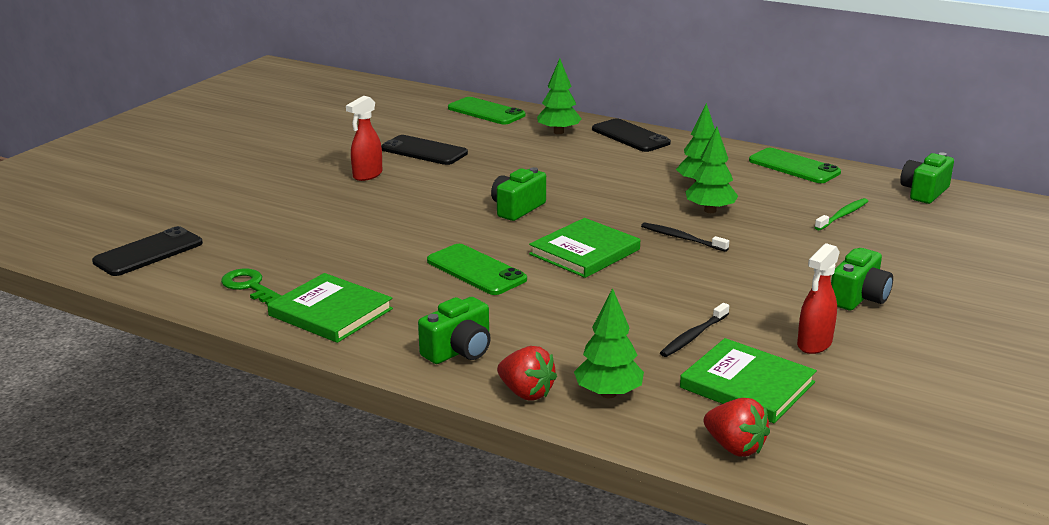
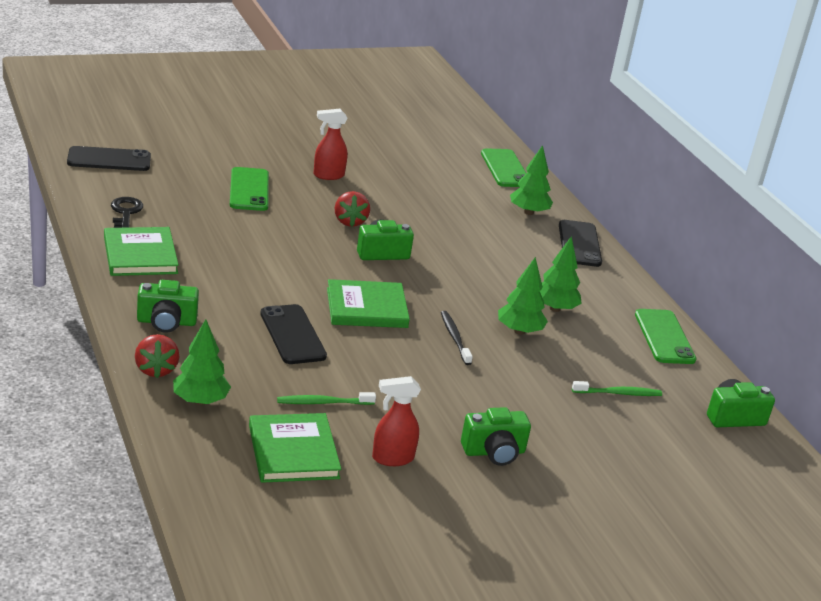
camera: 35 degrees right, 5 degrees up
green key [221,269,282,305] -> black key [111,197,143,228]
black phone [381,135,468,165] -> black phone moved to [260,304,327,364]
green phone [427,244,527,295] -> green phone moved to [230,167,269,211]
black toothbrush [660,303,729,357] -> green toothbrush [277,392,376,405]
red strawberry [704,398,770,457] -> red strawberry moved to [335,191,370,227]

